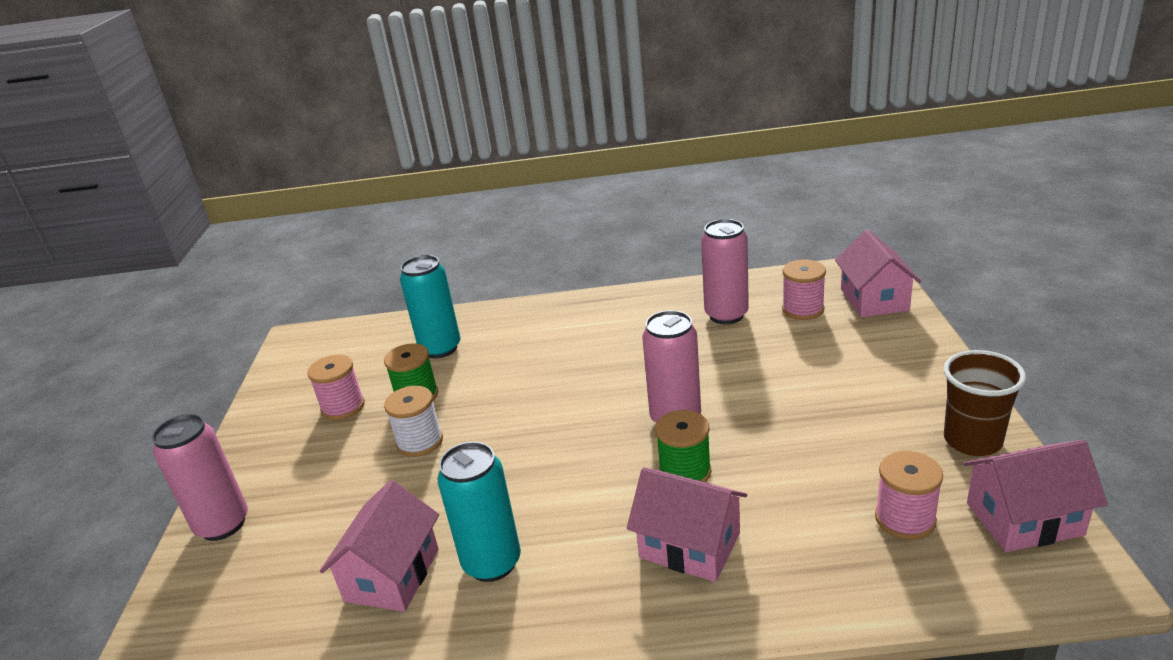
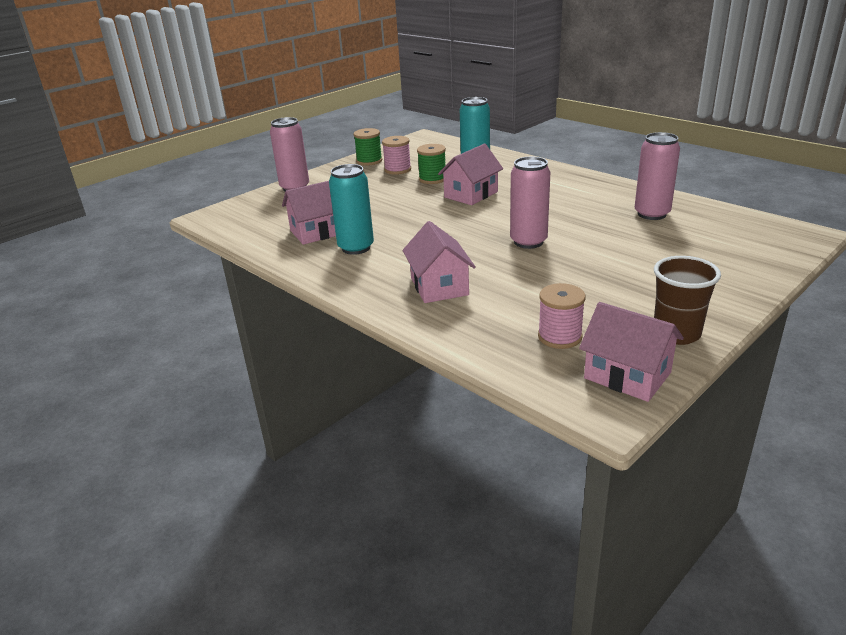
camera: 45 degrees right, 0 degrees up
white spool [384,386,443,457] -> none
green spool [655,410,711,482] -> green spool moved to [353,128,382,166]
pink spool [782,259,826,320] -> none
pink house [835,230,921,318] -> pink house moved to [438,144,503,205]

